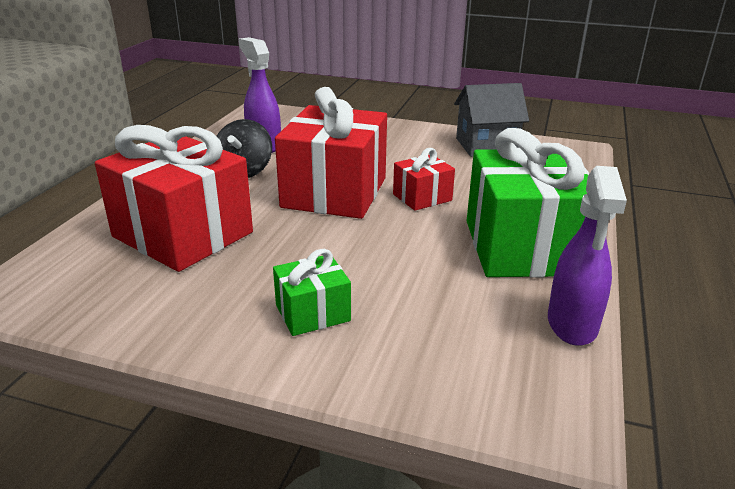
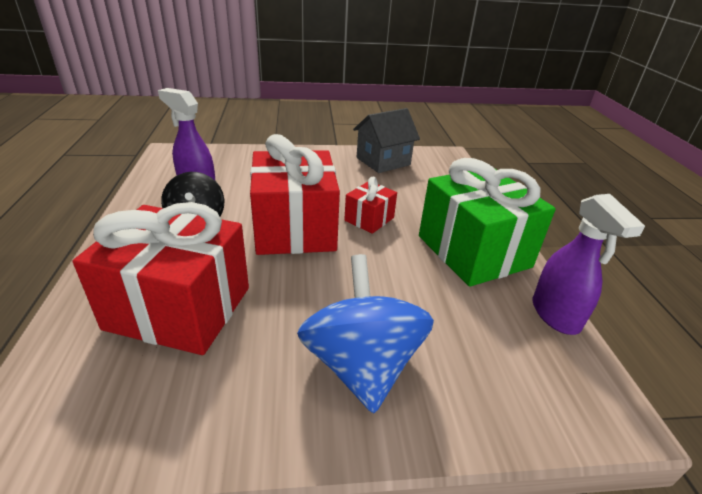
camera: 25 degrees left, 5 degrees up
green gift [273,249,351,336] -> blue spinning top [297,254,434,413]

